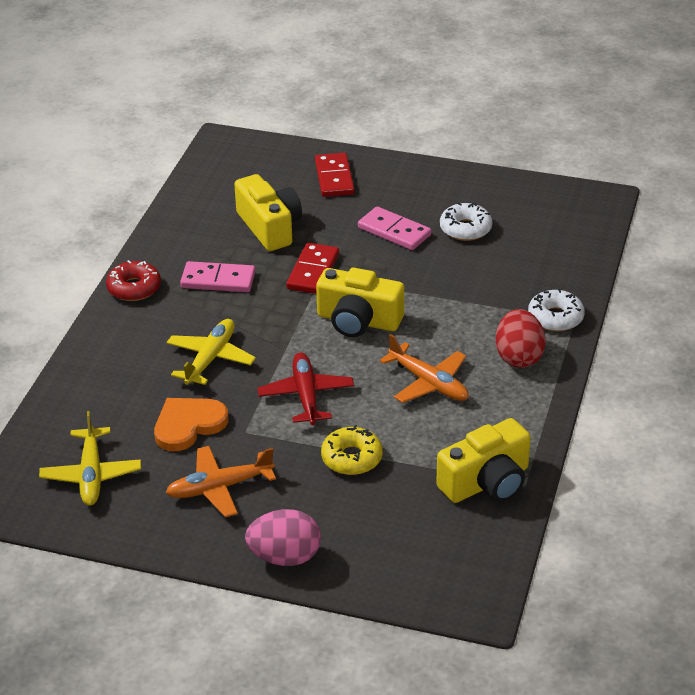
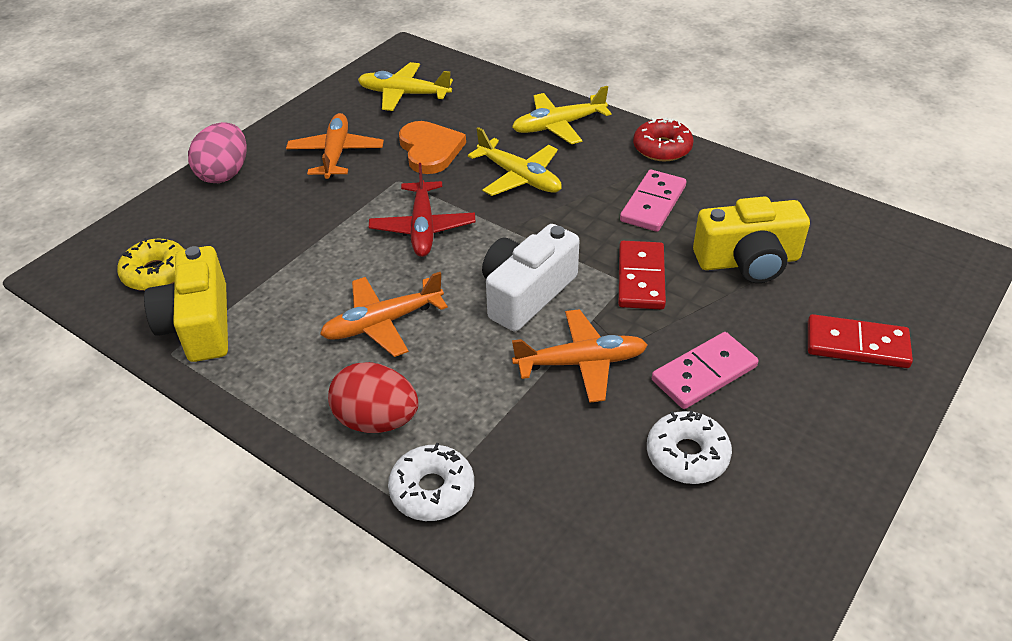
camera: 110 degrees right, 5 degrees up
red plane [257,352,354,425] -> red plane turned 75 degrees clockwise [369,163,475,257]
red domino [286,243,339,294] -> red domino turned 60 degrees clockwise [618,241,666,310]
yellow camera [316,268,404,337] -> white camera [482,224,579,332]
yellow donut [321,425,383,475] -> yellow donut moved to [117,238,185,291]
none -> yellow plane [512,86,612,144]
none -> orange plane [512,309,647,403]

